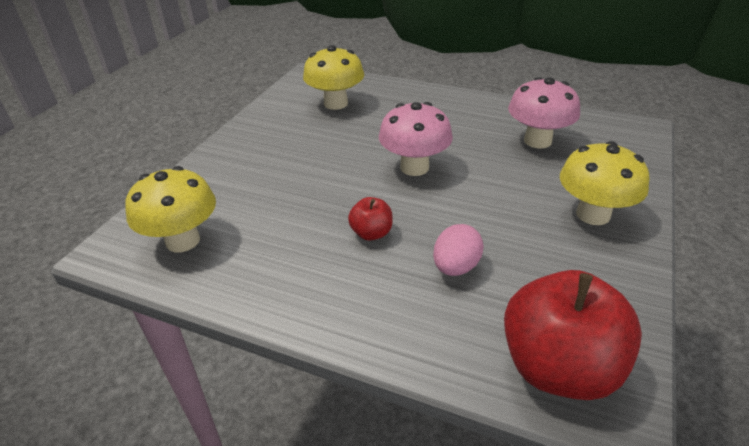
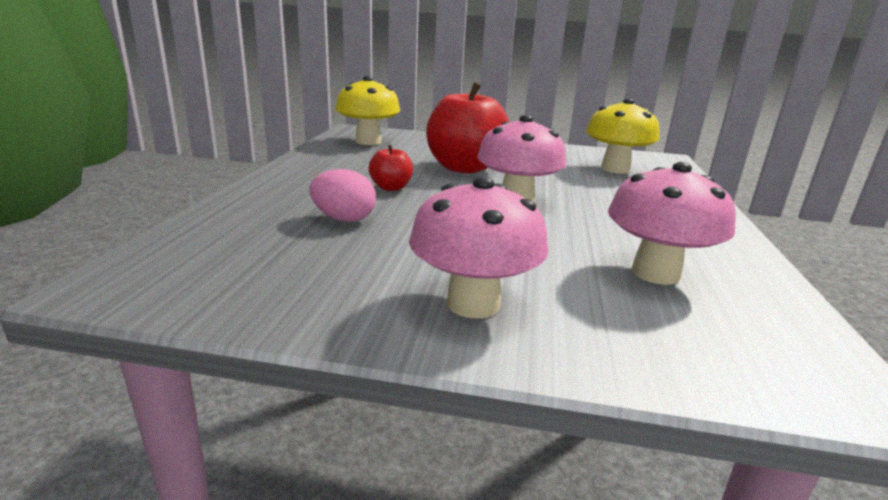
camera: 75 degrees right, 15 degrees down
red apple [504,270,642,400] -> red apple moved to [426,82,509,173]
yellow mushroom [560,141,649,225] -> pink mushroom [409,176,549,318]

